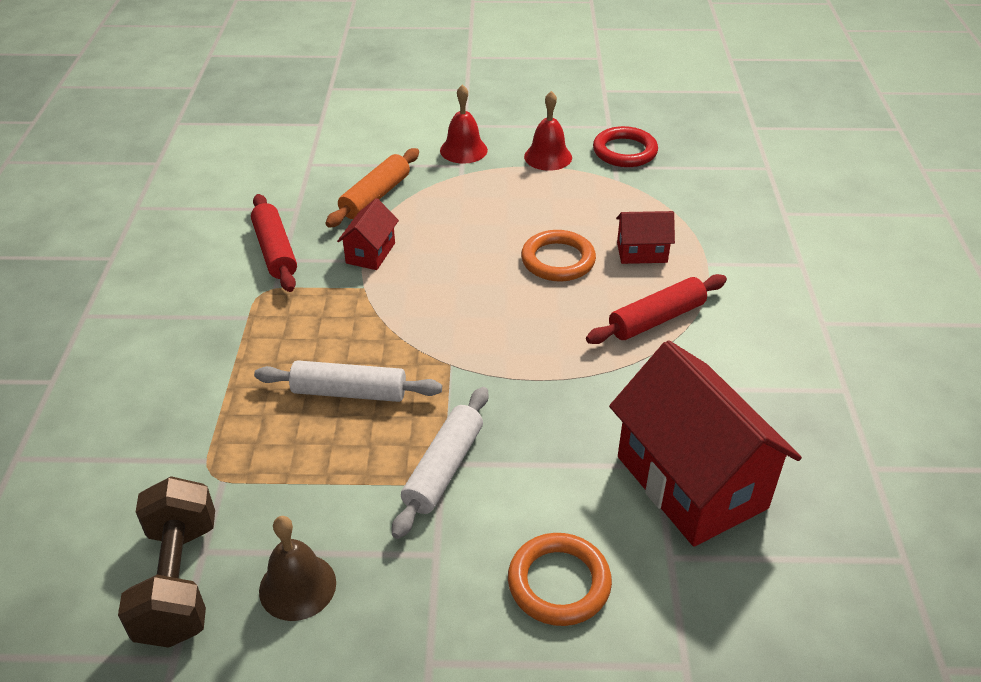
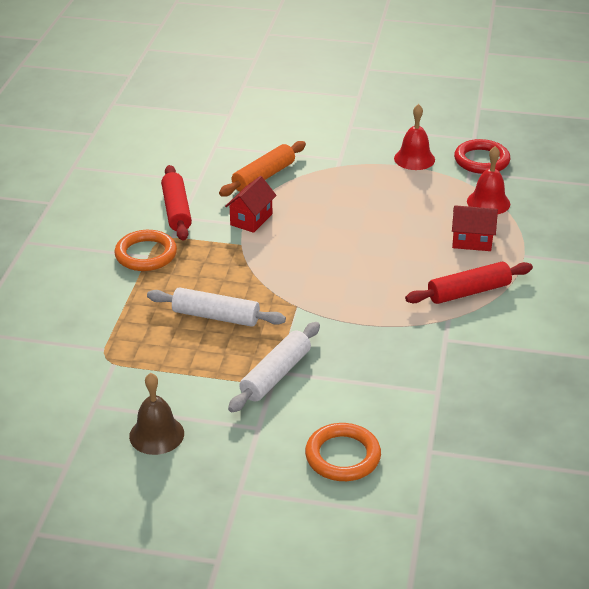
camera: 10 degrees right, 5 degrees down
brown dumbbell [118,476,215,648] -> none
red bell [440,84,488,164] -> red bell moved to [467,146,510,214]
orange ring [521,230,596,281] -> orange ring moved to [114,230,177,271]
red house [609,340,802,547] -> none

